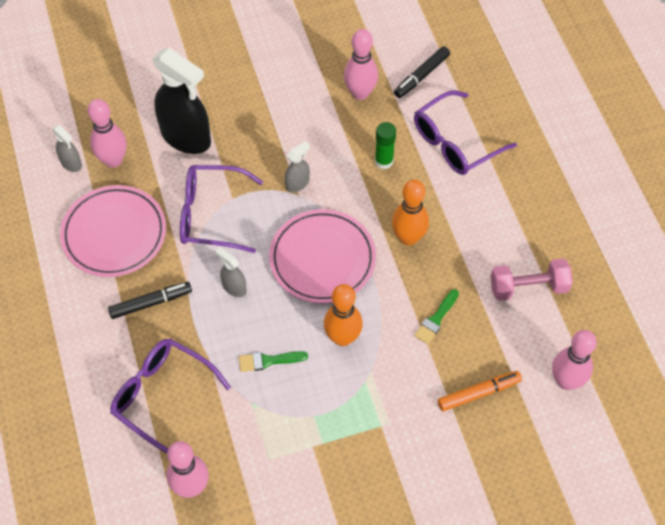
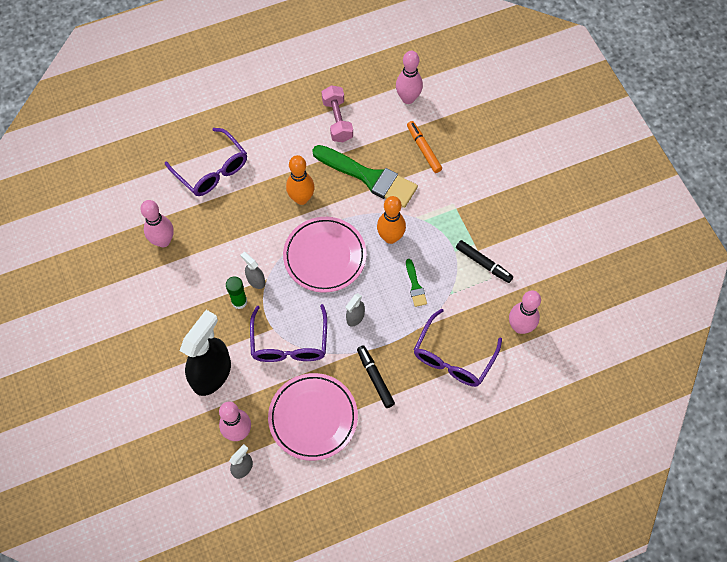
camera: 95 degrees left, 5 degrees up
green glue stick [375,122,396,169] -> green glue stick moved to [226,277,247,309]
black marker [394,46,450,98] -> black marker moved to [456,240,513,283]
green brush [414,289,459,344] -> green brush [312,145,418,208], size x2.28

